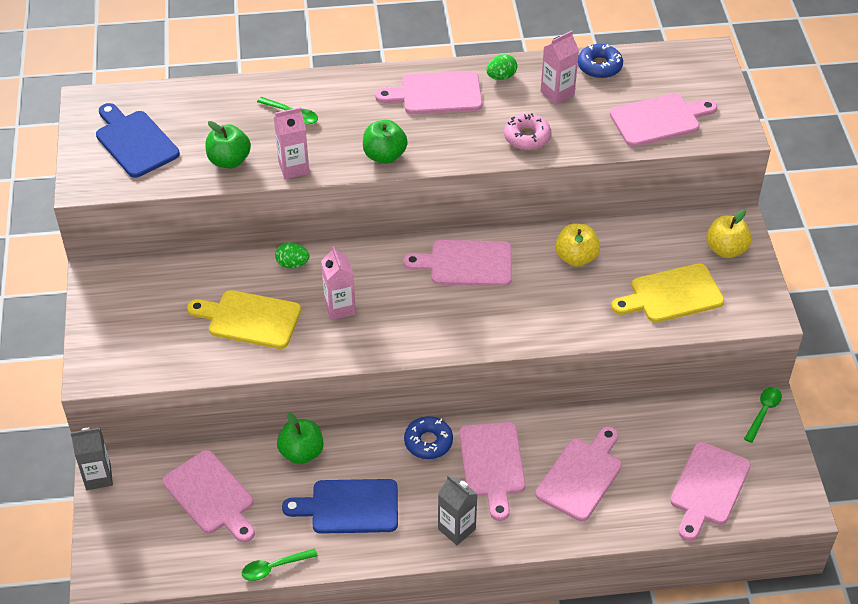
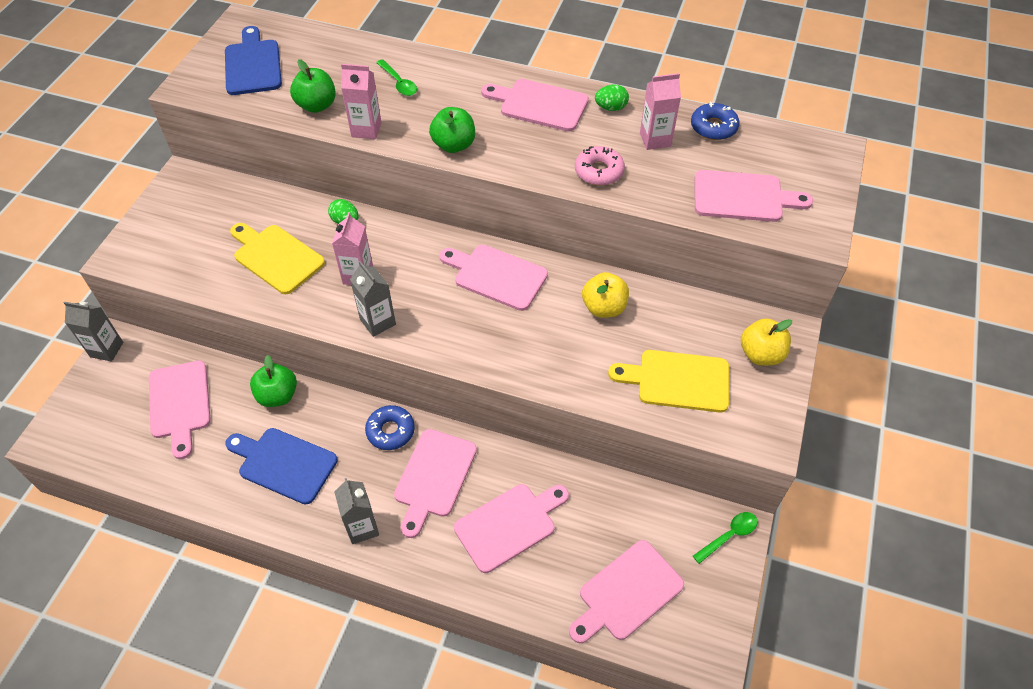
camera: 25 degrees right, 5 degrees up
green spoon [242,548,318,581] -> none
none -> grey carton [350,261,396,337]

